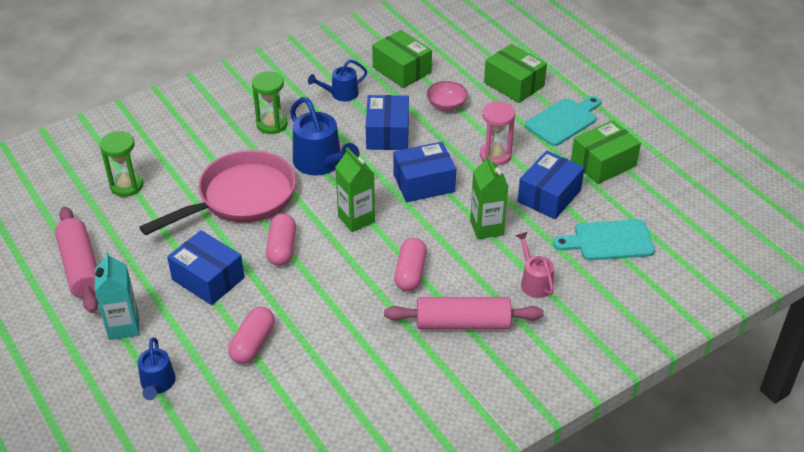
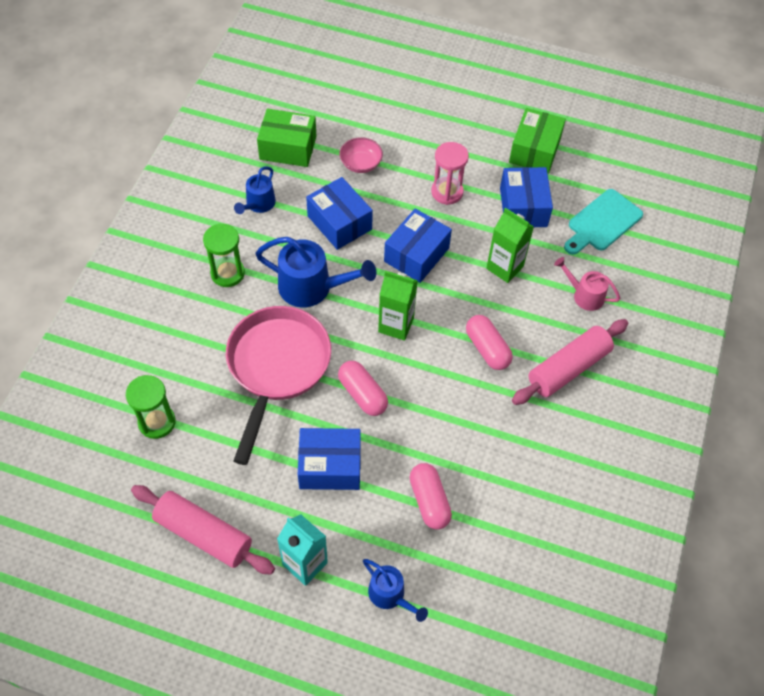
camera: 40 degrees left, 15 degrees up
green box [484,44,547,103] -> none
turquoise cutting board [525,96,601,146] -> none

